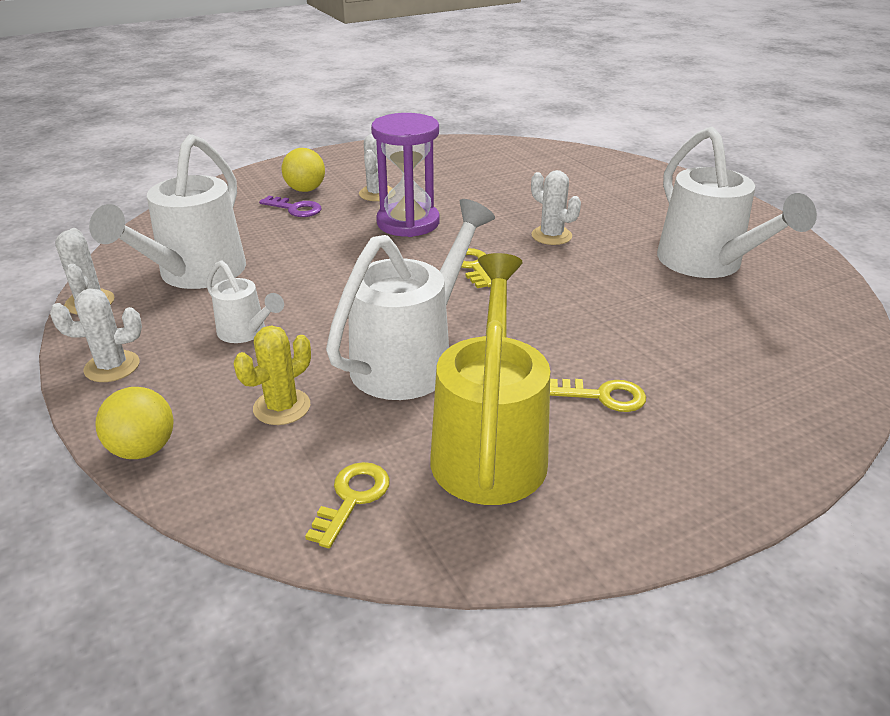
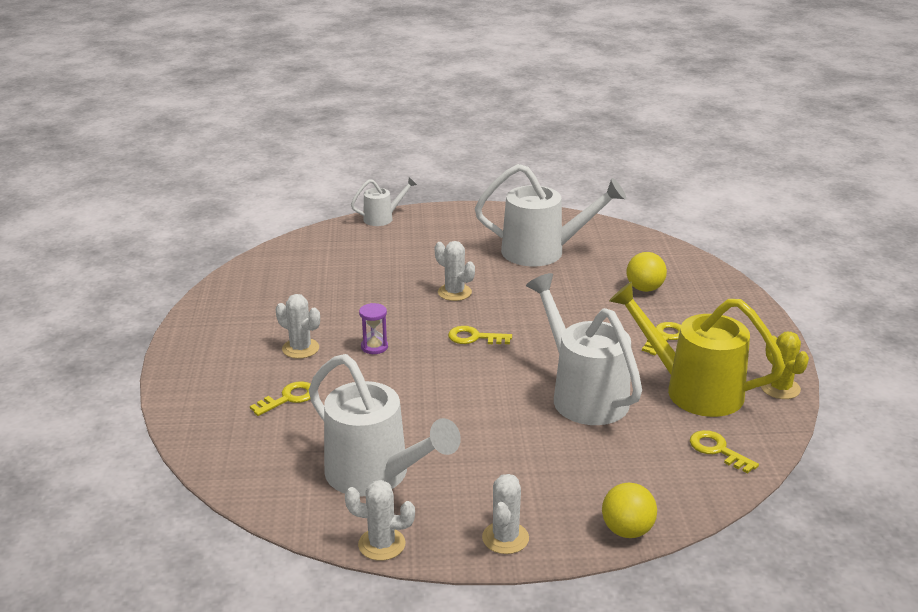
camera: 65 degrees left, 5 degrees down
white watering can [206,260,284,343] -> white watering can moved to [351,177,417,226]
yellow cactus [234,326,311,425] -> yellow cactus moved to [761,332,809,399]
purple key [259,196,321,217] -> yellow key [250,381,311,416]
yellow ball [282,148,325,192] -> yellow ball moved to [627,252,667,292]
purple hourglass [371,113,440,237] -> purple hourglass [359,303,388,354], size x0.46
white cactus [531,170,581,245] -> white cactus turned 60 degrees clockwise [435,241,475,301]

